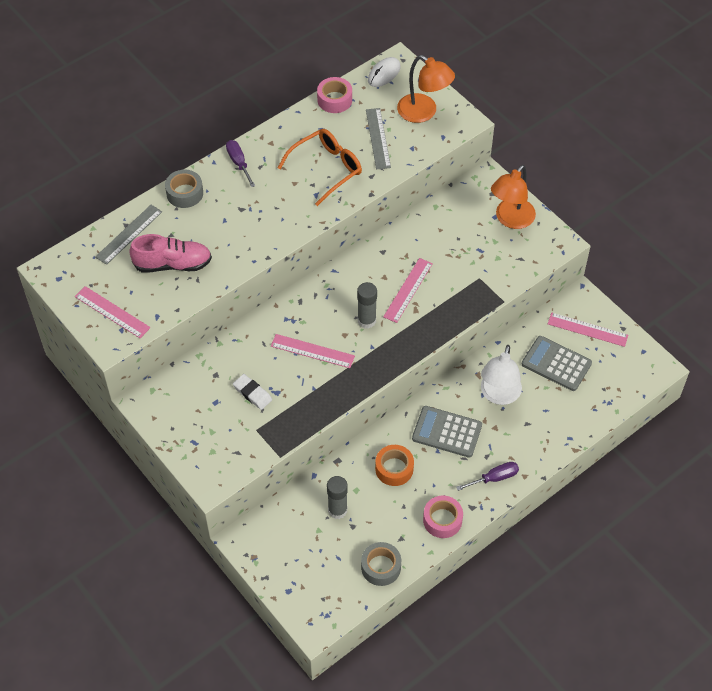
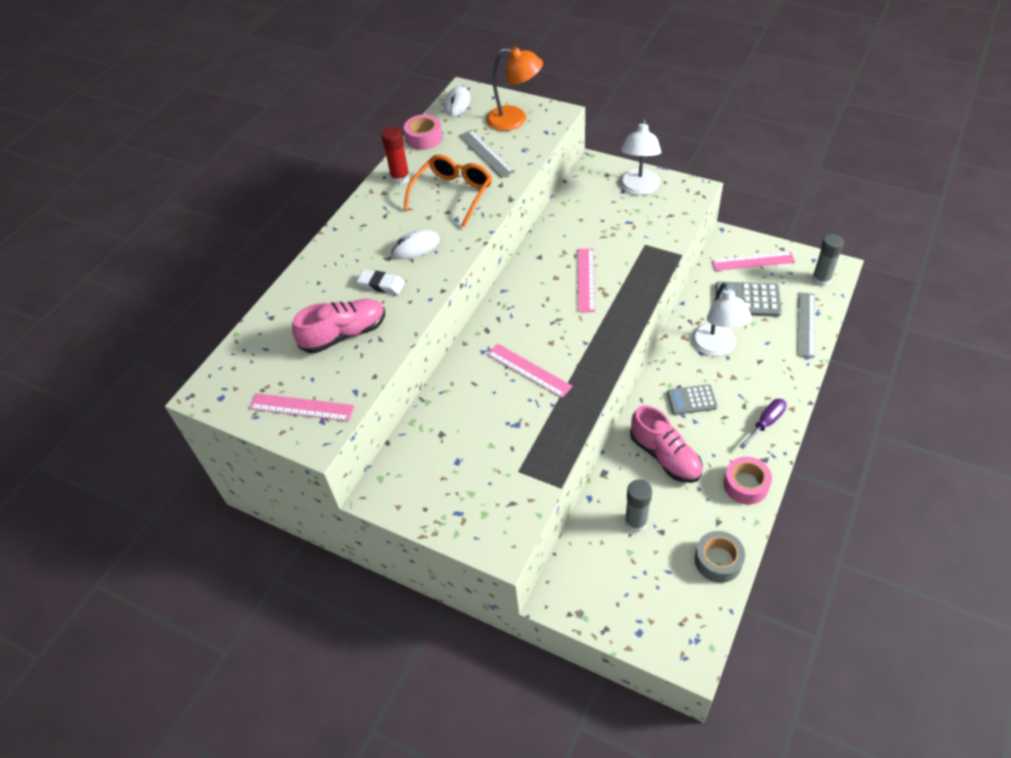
camera: 20 degrees left, 5 degrees down
grey ruler [95,205,162,265] -> grey ruler moved to [797,292,815,358]
grey tape [165,170,203,208] -> none
purple screwdriver [226,140,255,187] -> none
white eraser [233,374,272,410] -> white eraser moved to [357,269,405,294]
pink ruler [271,334,355,368] -> pink ruler turned 45 degrees clockwise [487,344,573,398]
grey glue stick [357,282,377,329] -> grey glue stick moved to [812,234,844,286]
orange tape [375,445,414,486] -> pink shoe [630,405,703,483]
grey calculator [412,406,482,458] -> grey calculator [667,385,718,415], size x0.66
orange lamp [491,165,536,229] -> white lamp [620,118,661,195]
none -> red glue stick [381,127,410,185]
none -> white mouse [391,230,440,259]

